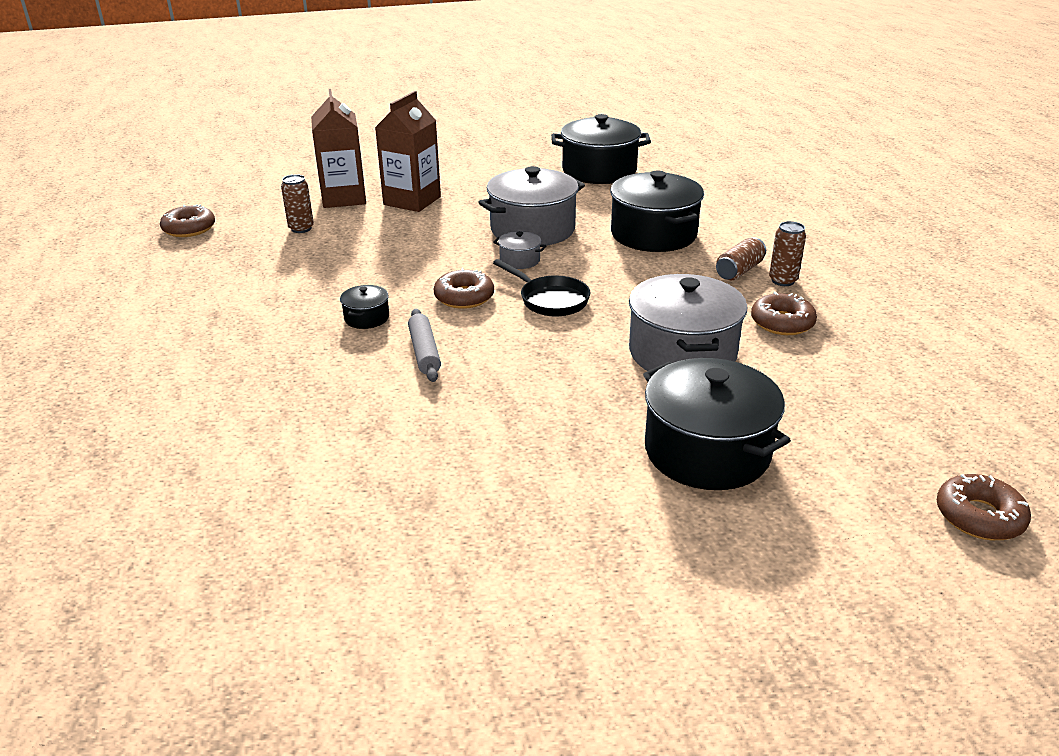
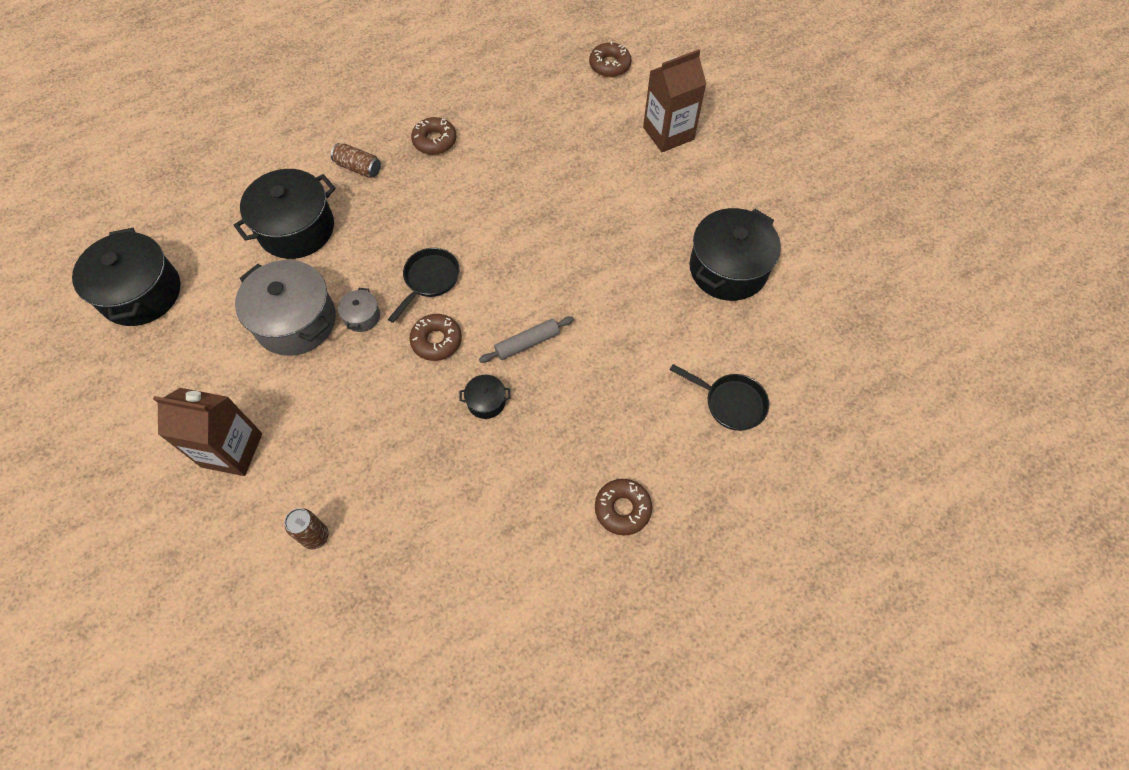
camera: 105 degrees left, 30 degrees up
brown donut [160,205,215,237] -> brown donut moved to [595,479,652,536]
brown carton [311,89,366,208] -> brown carton moved to [643,49,706,152]
grey pot [629,274,748,371] -> none
black pot [643,358,791,490] -> black pot moved to [689,208,781,301]
brown can [769,221,806,286] -> none
none -> black pan [670,364,769,431]

